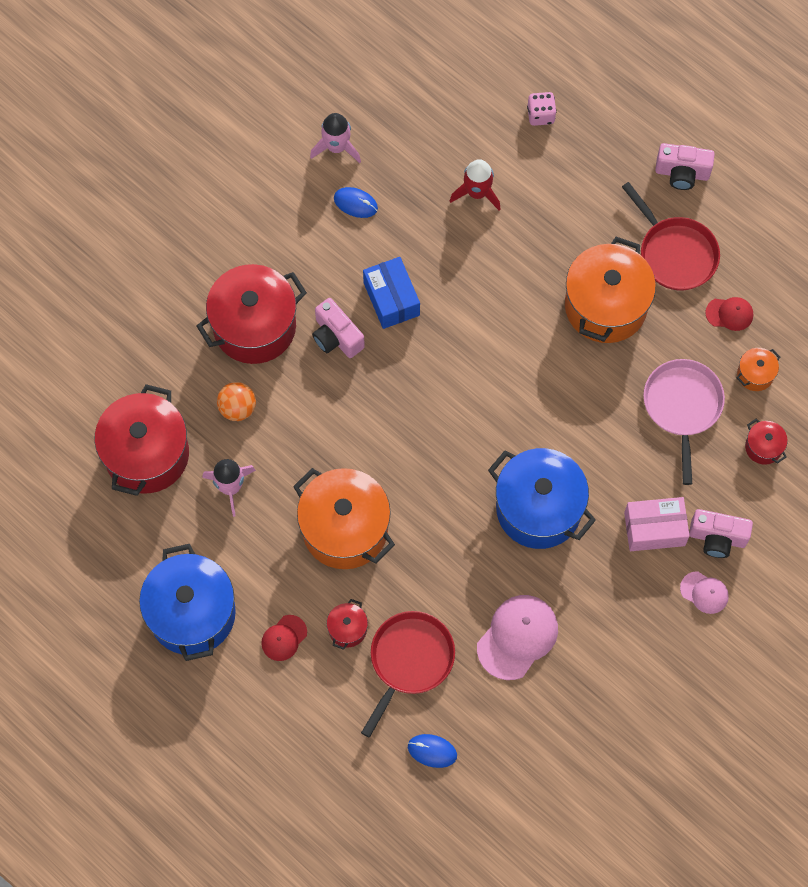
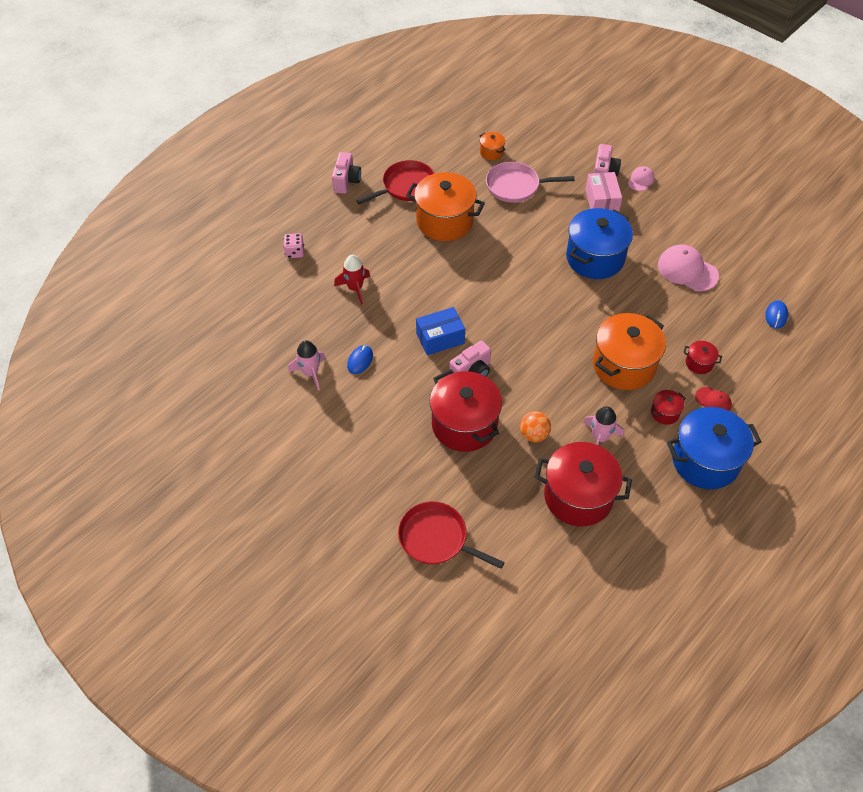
camera: 90 degrees left, 15 degrees down
red pan [361,611,455,738] -> red pan moved to [398,501,505,569]
red cap [705,297,753,331] -> none
red pot [745,419,788,465] -> red pot moved to [651,390,686,425]

